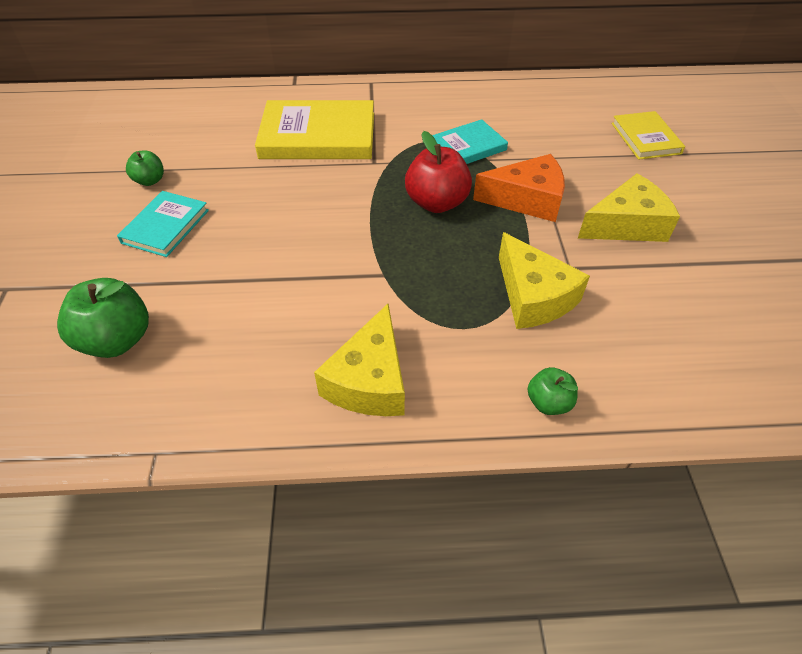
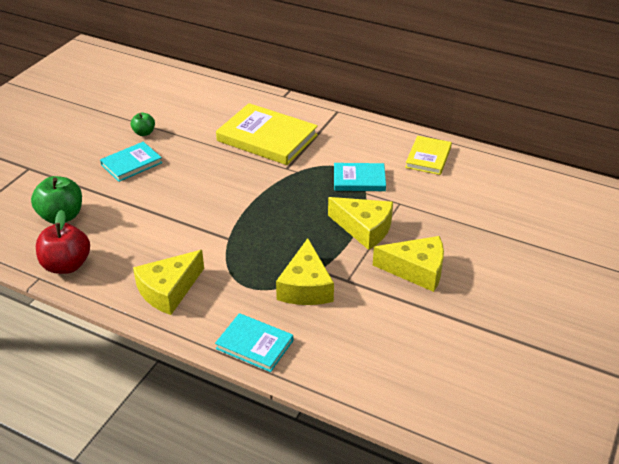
camera: 30 degrees right, 10 degrees down
red apple [405,131,472,213] -> red apple moved to [36,210,90,274]
orange cheese [473,154,565,222] -> yellow cheese [328,197,393,250]
green apple [528,367,578,415] -> turquoise book [215,313,293,372]
yellow book [611,111,685,160] -> yellow book moved to [405,136,452,175]

